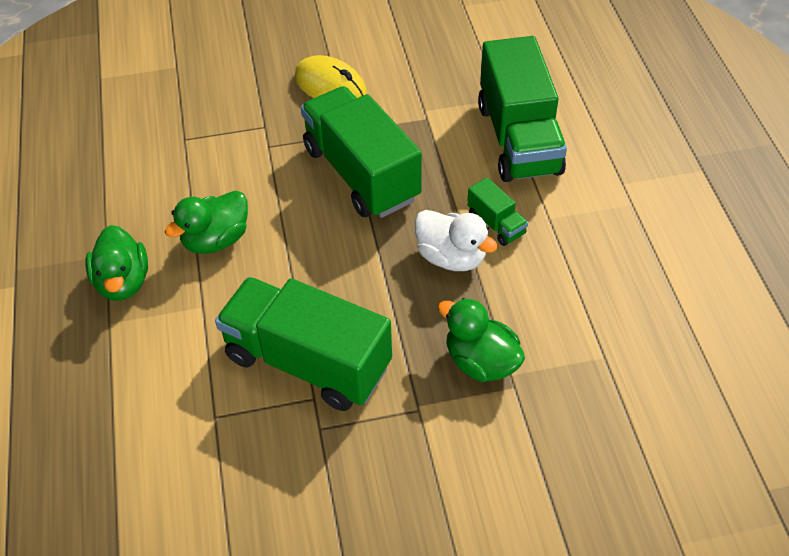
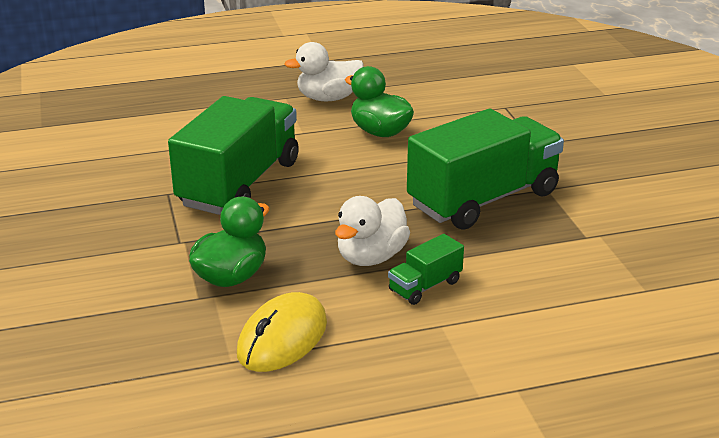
camera: 85 degrees right, 20 degrees down
green duck [85,225,148,301] -> white duck [284,42,364,101]
yellow mouse [295,55,367,98] -> yellow mouse moved to [237,292,327,372]
green truck [478,36,567,182] -> none

